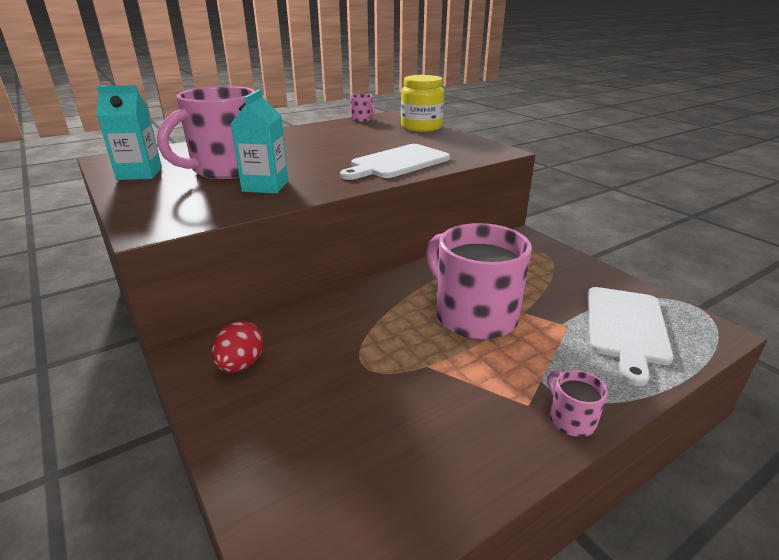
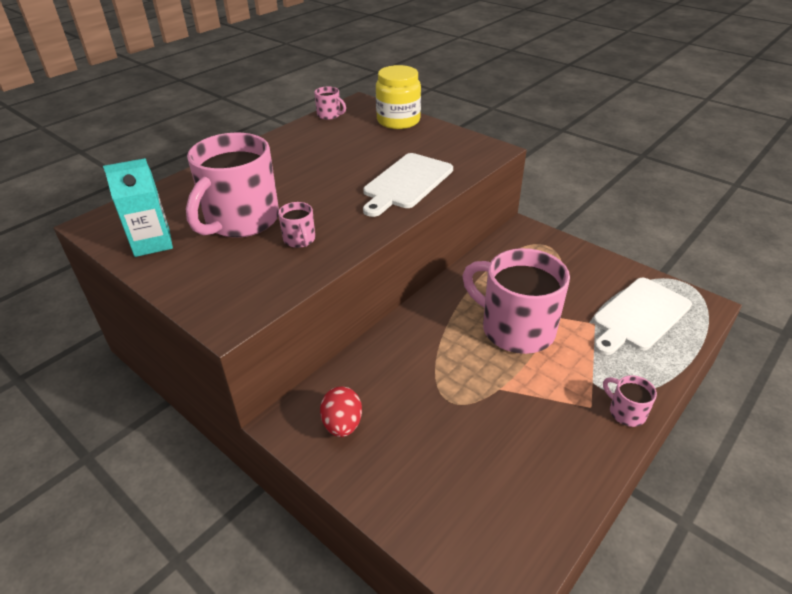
camera: 15 degrees left, 10 degrees up
turquoise carton [230,89,288,194] -> pink mug [278,202,315,248]
white cutting board [588,287,674,386] -> white cutting board turned 45 degrees clockwise [593,278,692,355]

